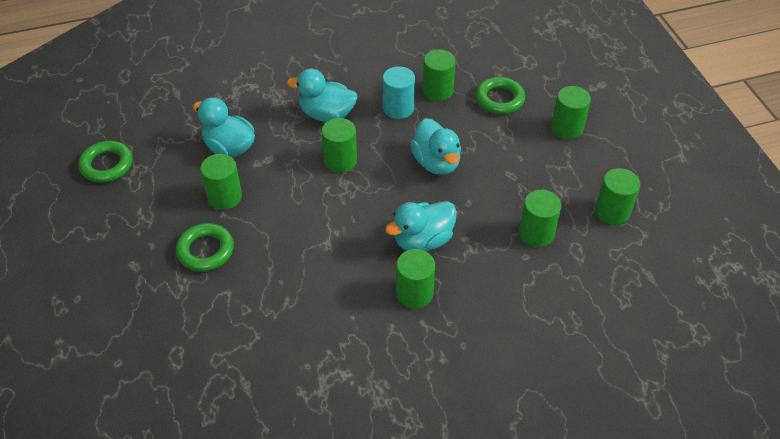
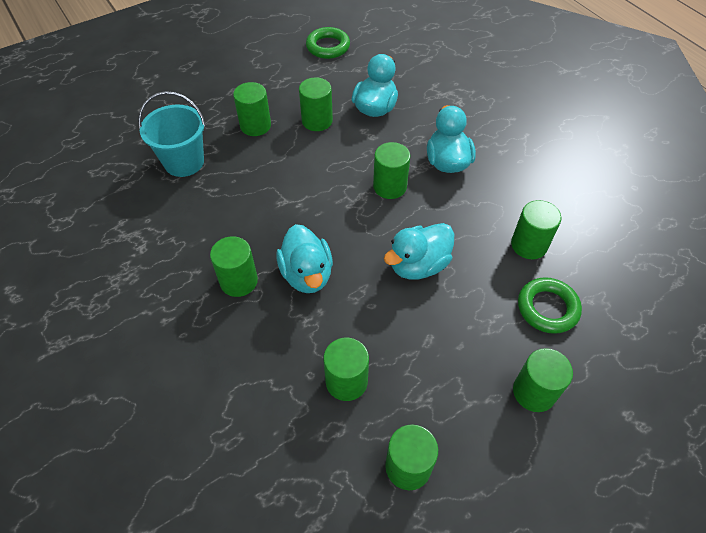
camera: 75 degrees right, 5 degrees up
green ring [176,223,234,272] -> green cylinder [233,82,271,136]
turquoise cylinder [383,66,415,119] -> none
turquoise duck [385,201,457,251] -> turquoise duck turned 150 degrees counterclockwise [276,224,333,293]
none -> turquoise bucket [138,91,206,177]

